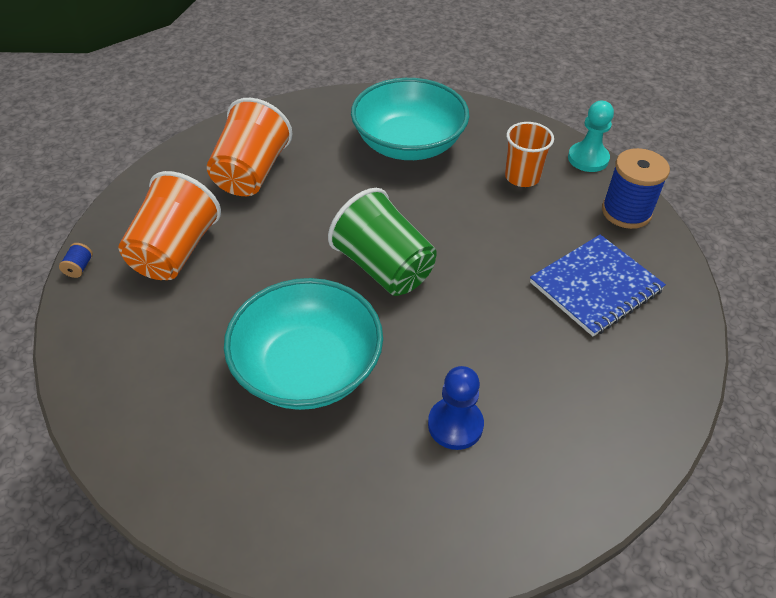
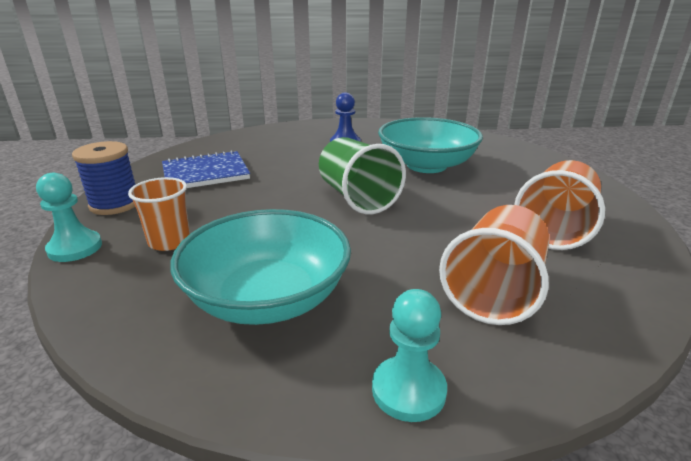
camera: 165 degrees left, 20 degrees down
blue spool [59,243,93,278] -> none
none -> turquoise pawn [372,289,447,422]

